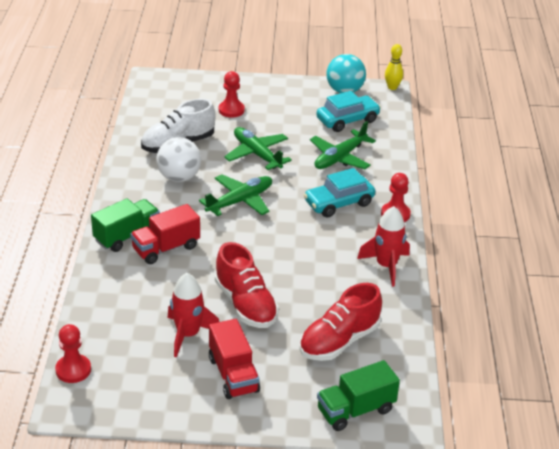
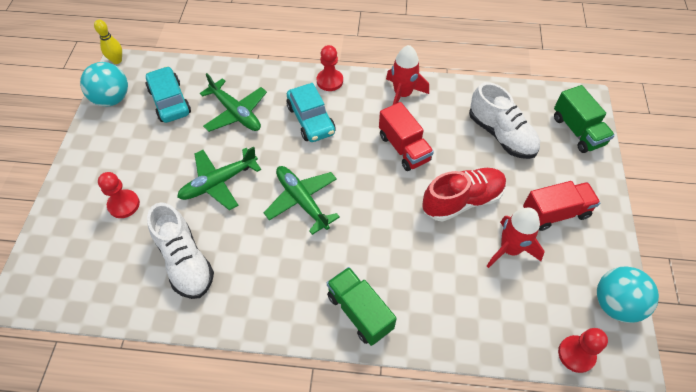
camera: 85 degrees left, 20 degrees up
red truck [130,204,200,264] -> red truck moved to [379,102,434,171]
white ball [156,137,201,182] -> none
red shoe [299,283,382,361] -> white shoe [469,82,540,159]
none -> turquoise ball [597,267,659,323]

